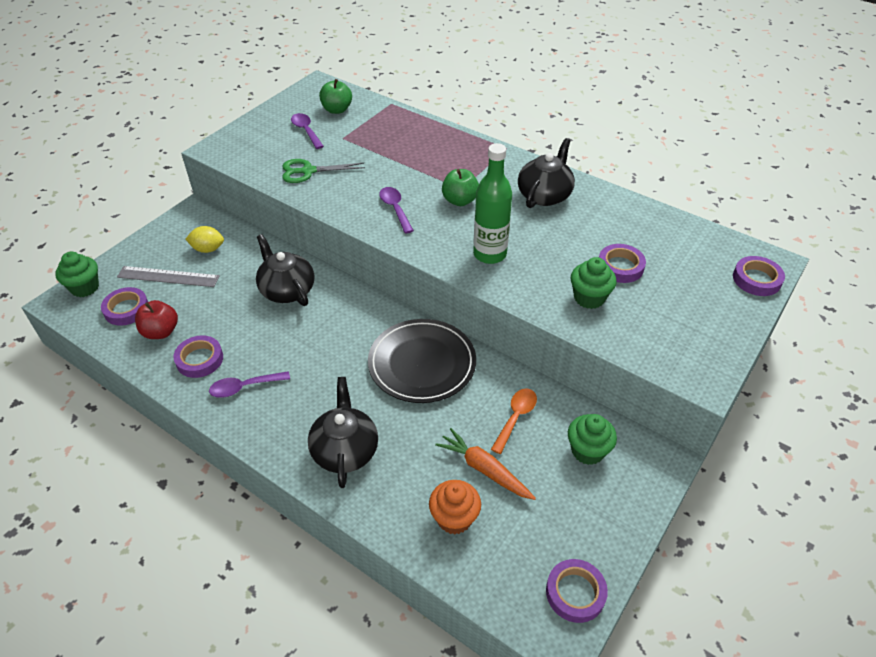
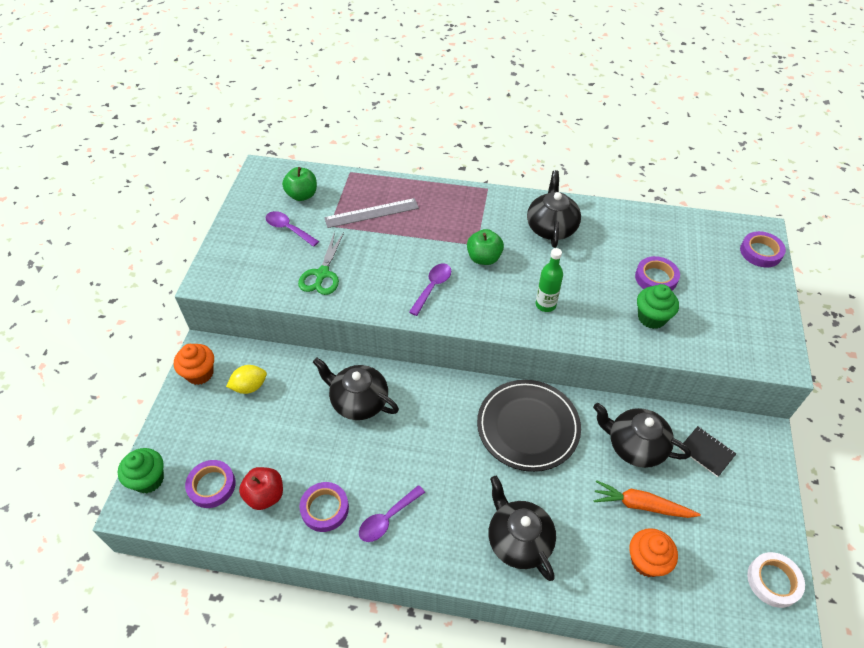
camera: 25 degrees left, 5 degrees up
grey ruler [117,266,220,287] -> grey ruler moved to [324,198,419,228]
green scissors [282,159,365,183] -> green scissors turned 45 degrees counterclockwise [298,232,344,295]
purple spoon [379,187,414,234] -> purple spoon turned 75 degrees clockwise [409,263,451,316]
green bottle [473,143,512,264] -> green bottle [536,248,563,312], size x0.66
orange spoon [491,388,537,454] -> black teapot [593,403,691,468]
purple tape [546,559,608,623] -> white tape [747,552,805,608]
green cupcake [568,414,617,465] -> black notebook [679,426,736,477]
none -> orange cupcake [174,344,214,385]

